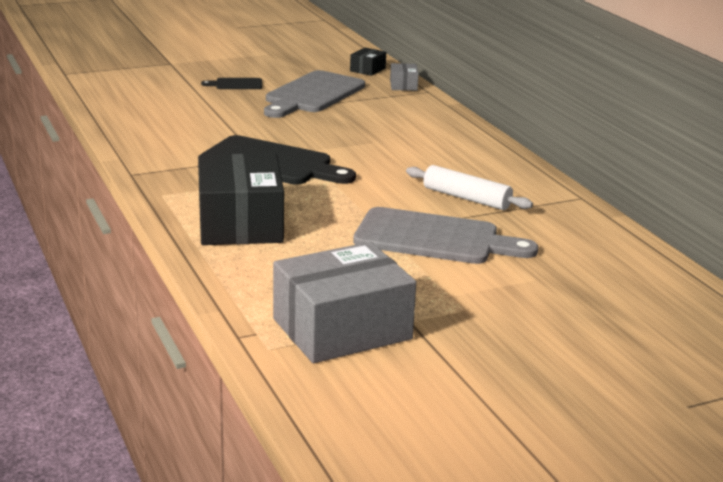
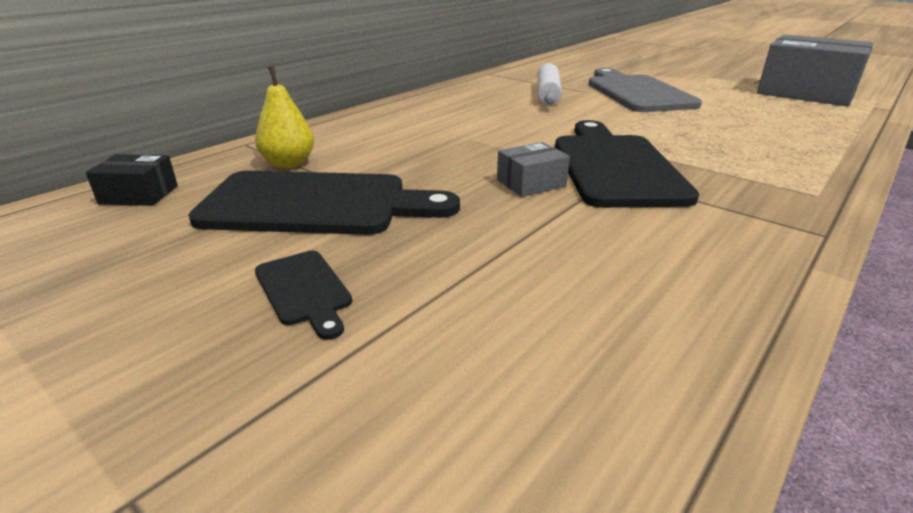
camera: 115 degrees left, 5 degrees up
black box [198,154,284,245] -> none
grey cutting board [264,70,365,118] -> black cutting board [189,171,460,235]
grey box [390,63,419,91] -> grey box moved to [497,142,570,197]
none -> yellow pear [255,66,314,168]

